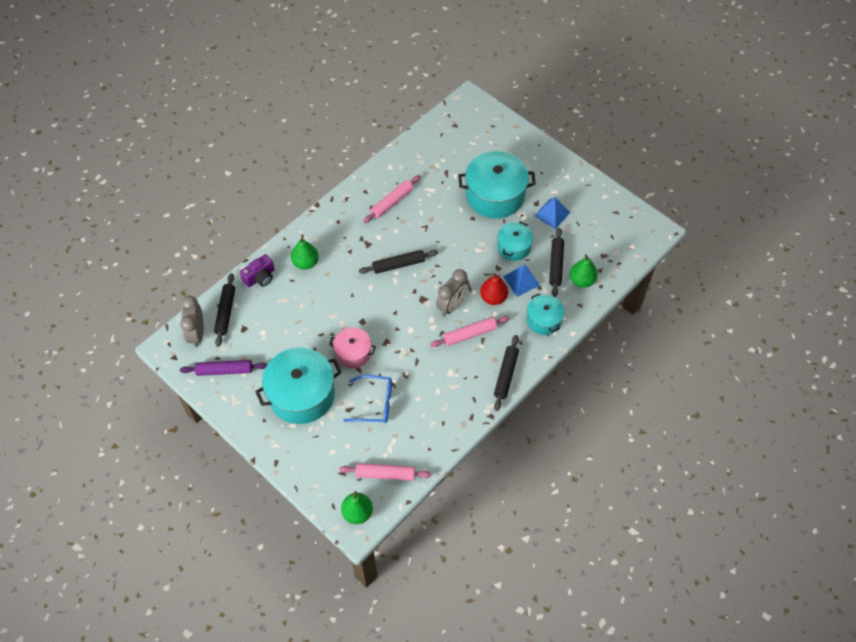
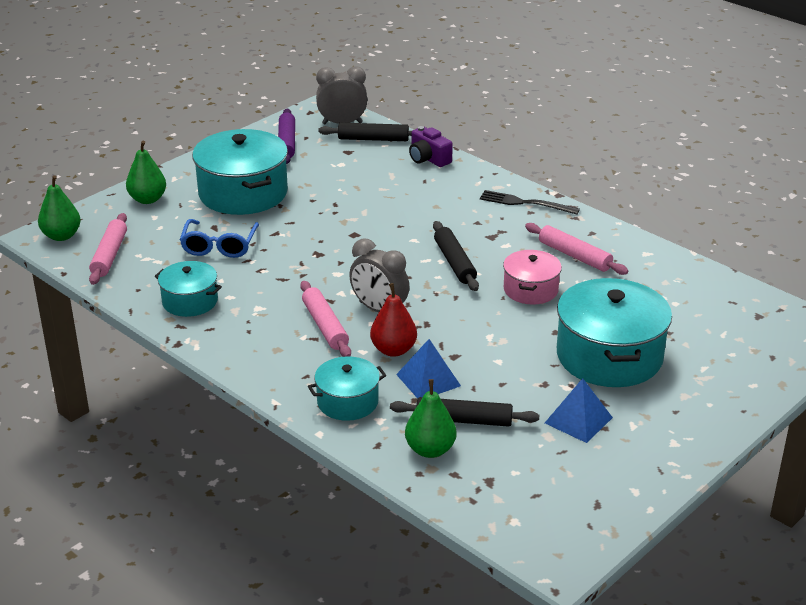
camera: 90 degrees right, 25 degrees down
green pear [291,235,319,270] -> green pear moved to [126,141,166,204]
pink pot [329,327,376,368] -> pink pot moved to [503,250,562,305]
black rolling pin [494,335,519,411] -> none
turquoise pot [497,222,533,261] -> turquoise pot moved to [155,261,222,317]
none -> black fork [480,190,580,215]

